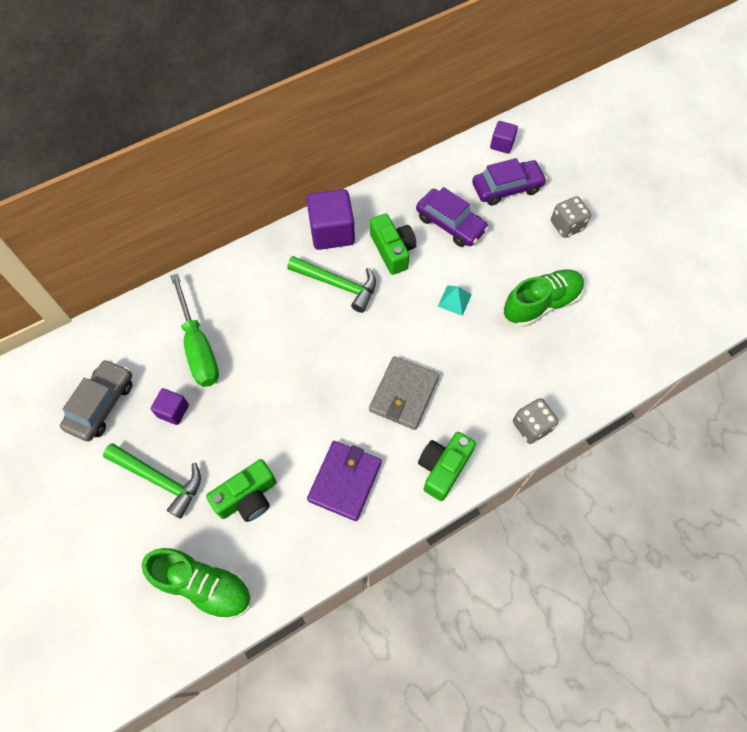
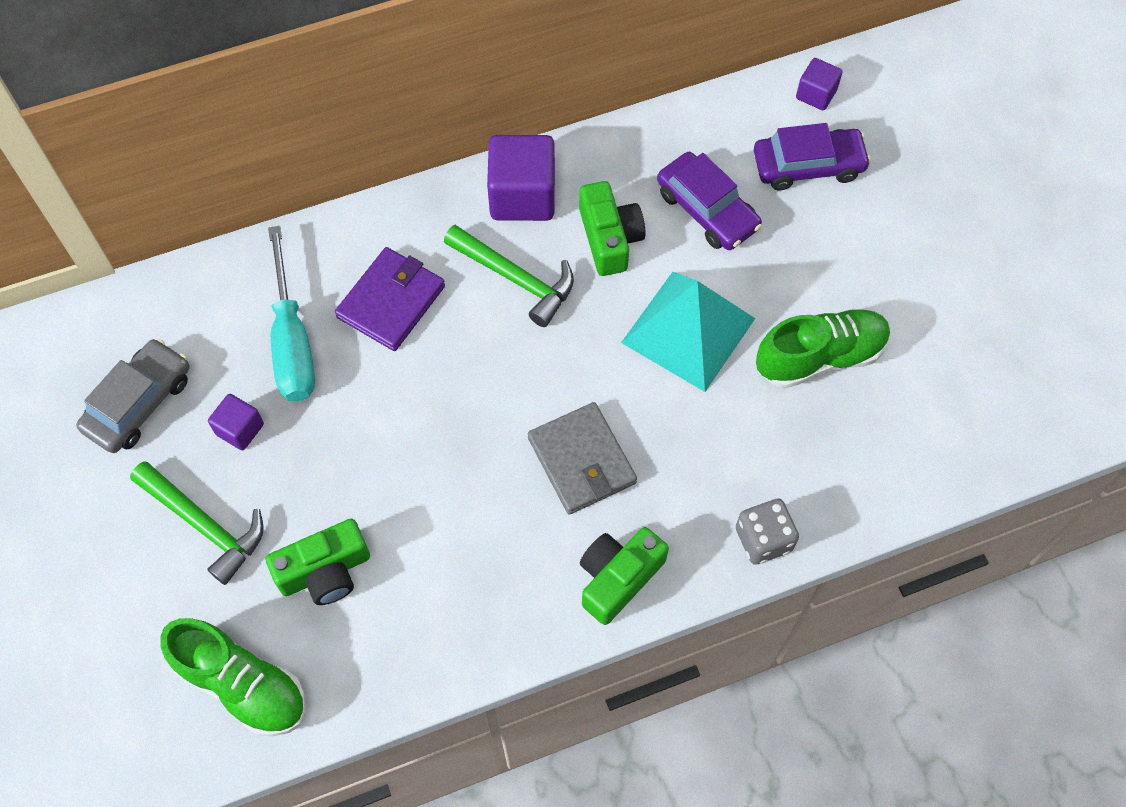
camera: 10 degrees right, 0 degrees up
green screwdriver [170,274,219,387] -> turquoise screwdriver [268,226,315,401]
purple wallet [307,441,382,521] -> purple wallet moved to [335,247,445,351]
grey wallet [369,356,439,430] -> grey wallet turned 60 degrees counterclockwise [528,402,637,515]
turquoise pyramid [438,285,472,316] -> turquoise pyramid [621,272,756,392], size x2.38
grey dice [551,196,591,238] -> none

